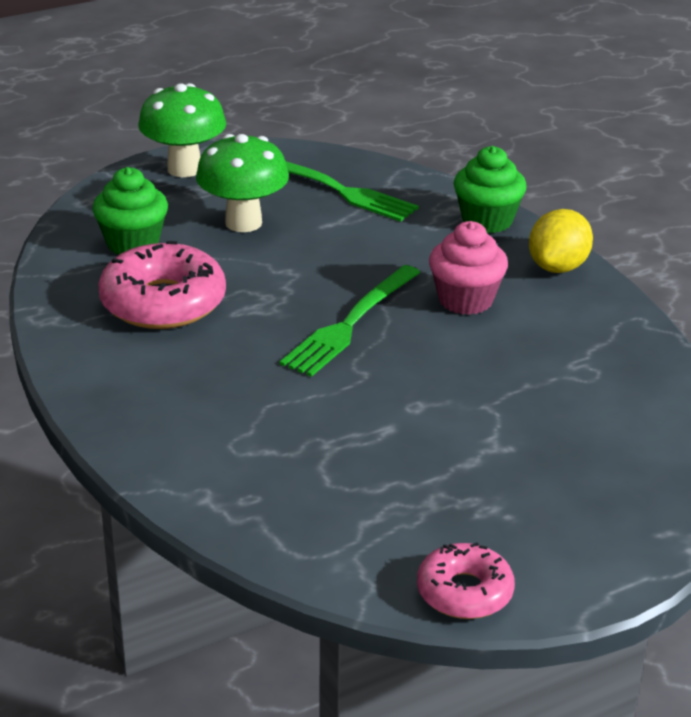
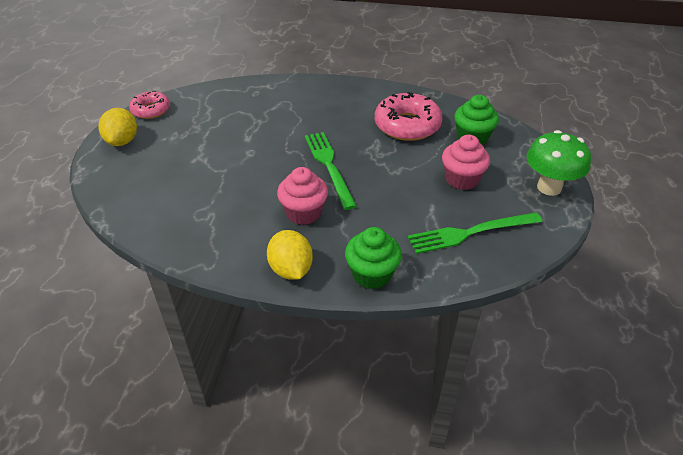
camera: 130 degrees right, 10 degrees up
green mushroom [196,134,289,232] -> pink cupcake [442,135,490,190]
none -> yellow lemon [99,108,137,146]

